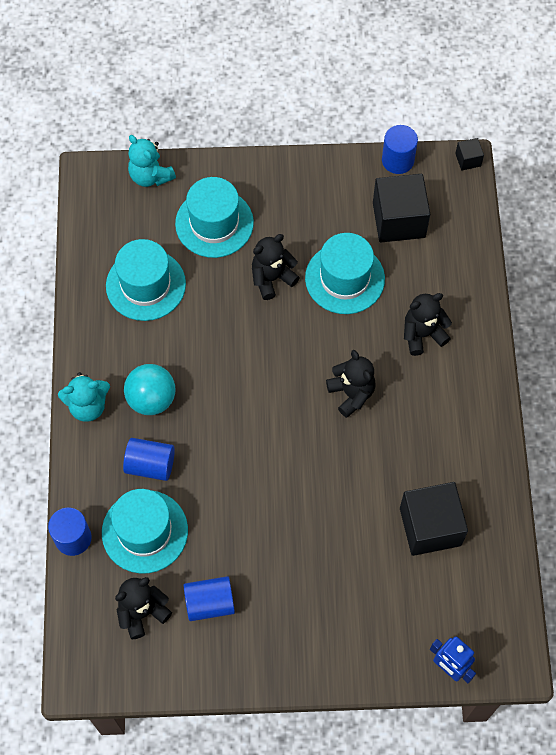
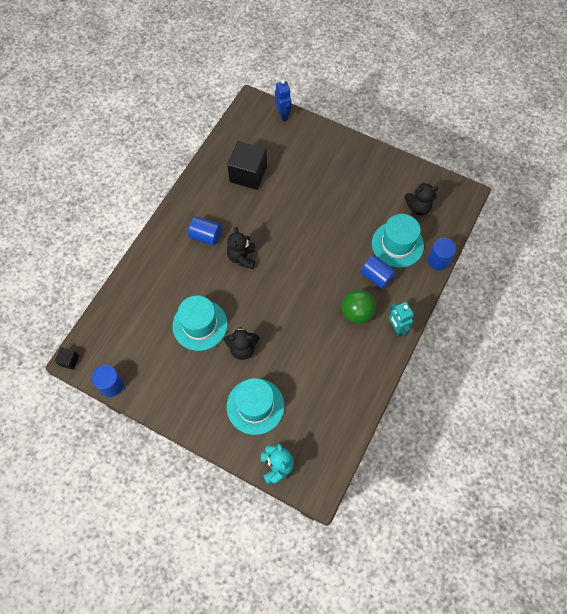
camera: 150 degrees left, 0 degrees up
turquoise teddy bear [58,372,110,422] -> turquoise robot [389,302,414,337]
turquoise hat [106,239,186,321] -> none
turquoise ball [124,364,176,415] -> green ball [342,290,376,324]
blue cylinder [183,576,235,621] -> blue cylinder moved to [188,217,222,246]
black cube [373,174,430,243] -> none
black teddy bear [404,293,452,356] -> none

